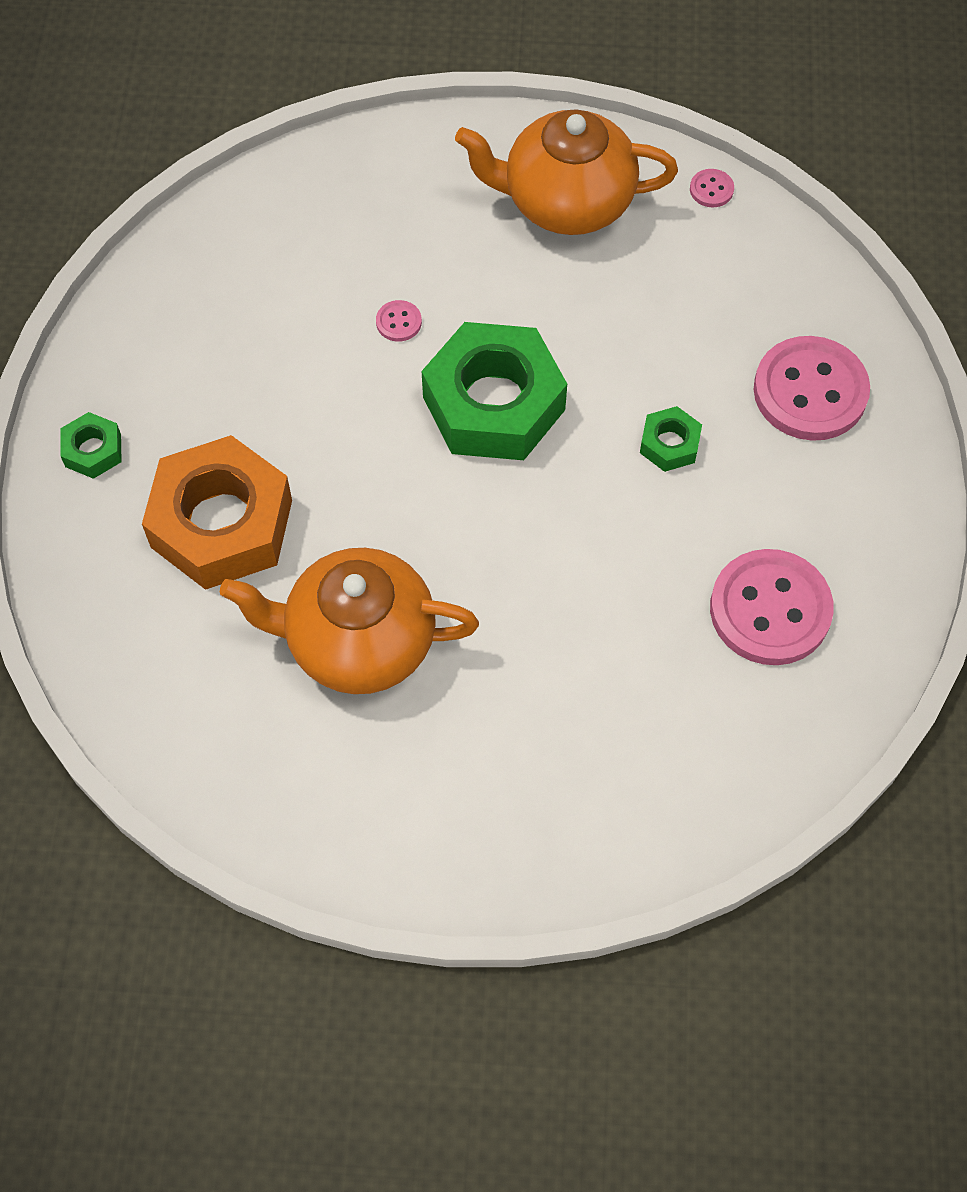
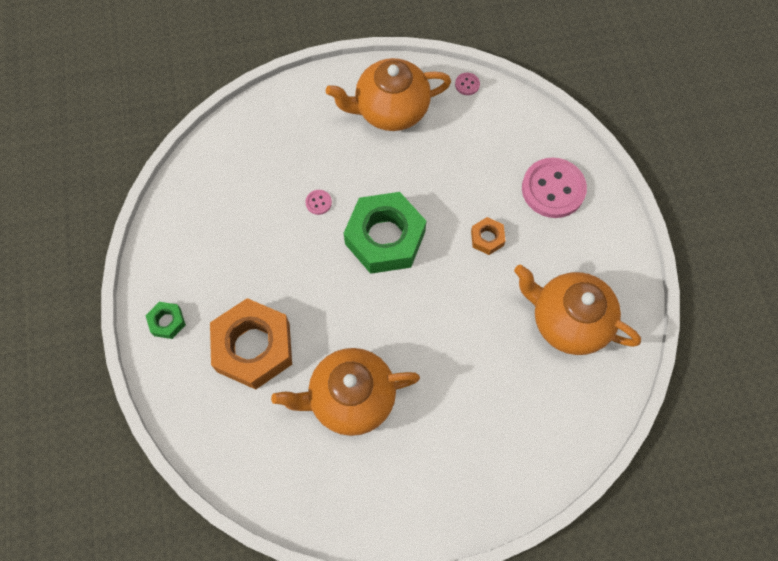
camera: 15 degrees left, 5 degrees up
green nut [640,406,702,472] -> orange nut [471,217,506,255]
pink button [710,549,834,665] -> orange teapot [514,265,641,355]

